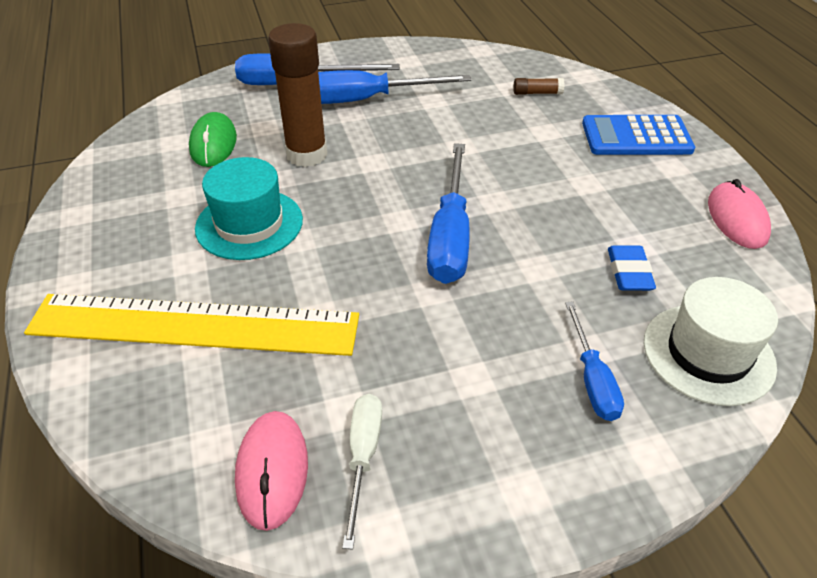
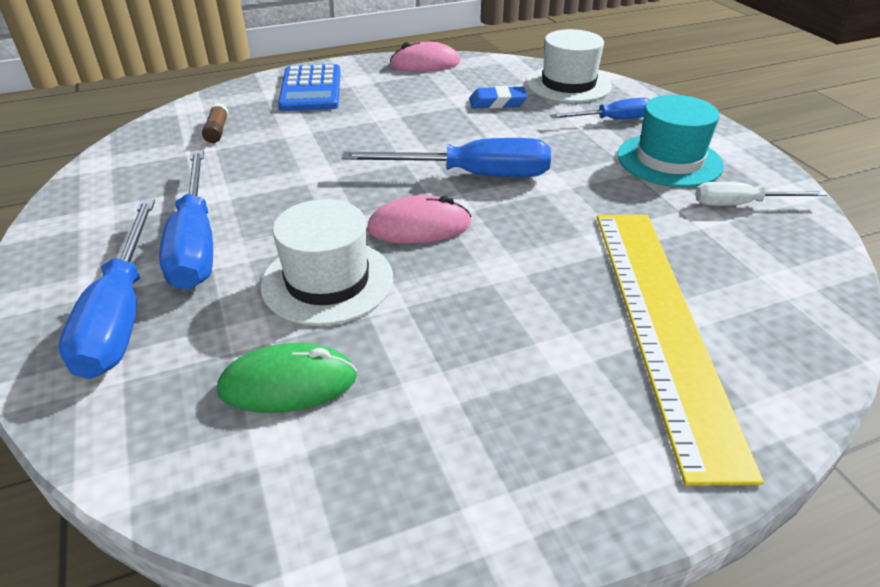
camera: 95 degrees left, 5 degrees down
turquoise hat [195,157,303,260] -> turquoise hat moved to [617,95,724,187]
pink mouse [235,411,308,531] -> pink mouse moved to [367,195,472,244]
brown glue stick [268,23,327,167] -> white hat [261,199,393,326]

